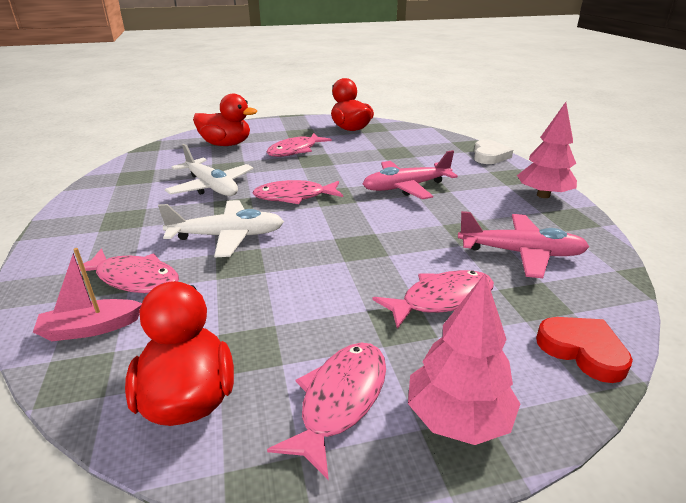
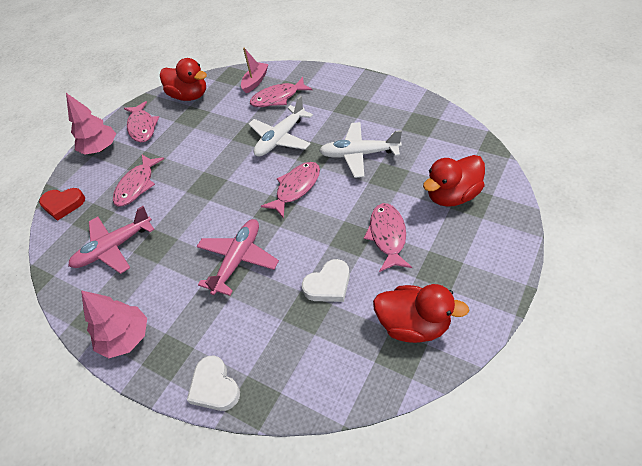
camera: 140 degrees right, 20 degrees up
none -> white heart [302,259,350,302]

